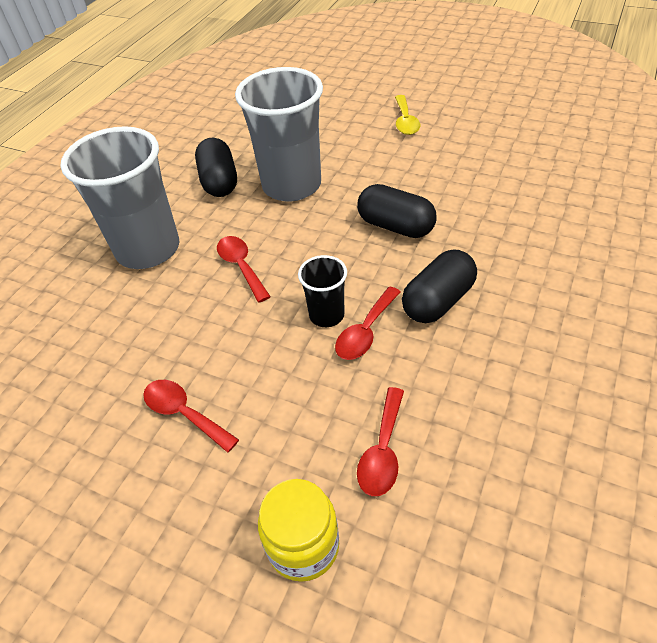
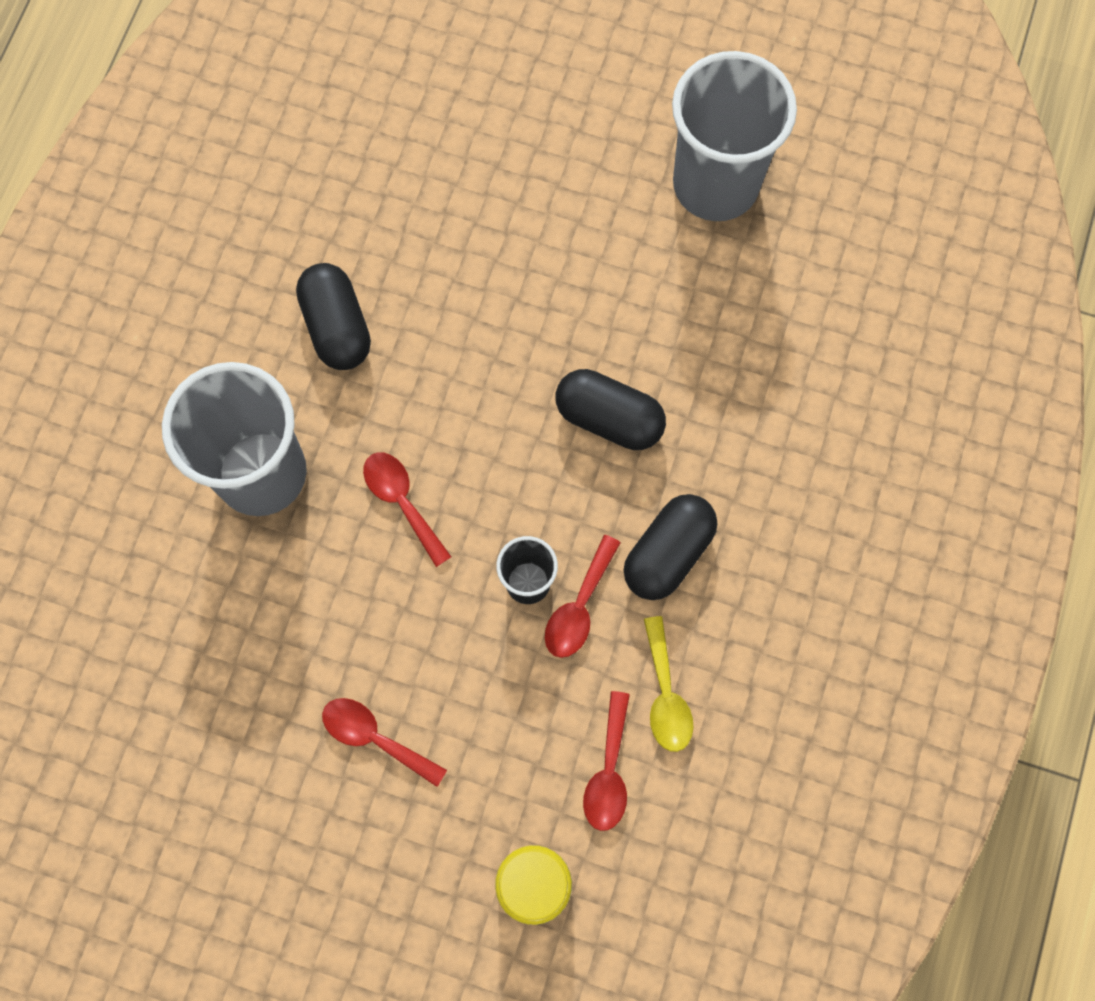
camera: 10 degrees left, 25 degrees up
grey cup [235,67,323,201] -> grey cup moved to [672,51,797,221]
yellow spoon [395,95,420,135] -> yellow spoon moved to [644,616,693,752]

